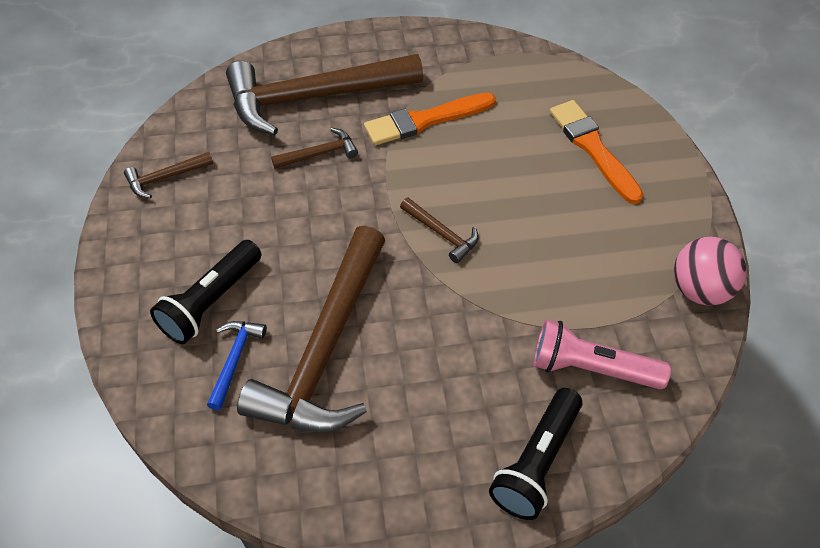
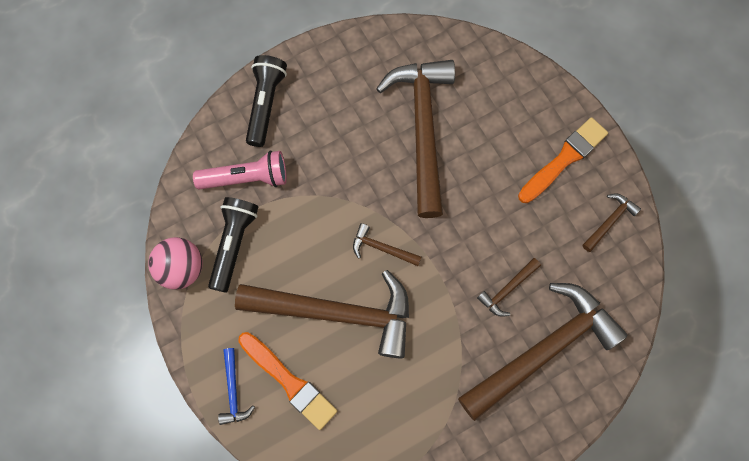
camera: 160 degrees right, 20 degrees up
black flashlight [150,240,261,344] -> black flashlight moved to [208,197,258,293]
blue hammer [207,321,267,410] -> blue hammer moved to [218,348,255,425]
orange brush [364,93,496,145] -> orange brush moved to [518,117,608,203]
none -> brown hammer [235,270,409,358]

